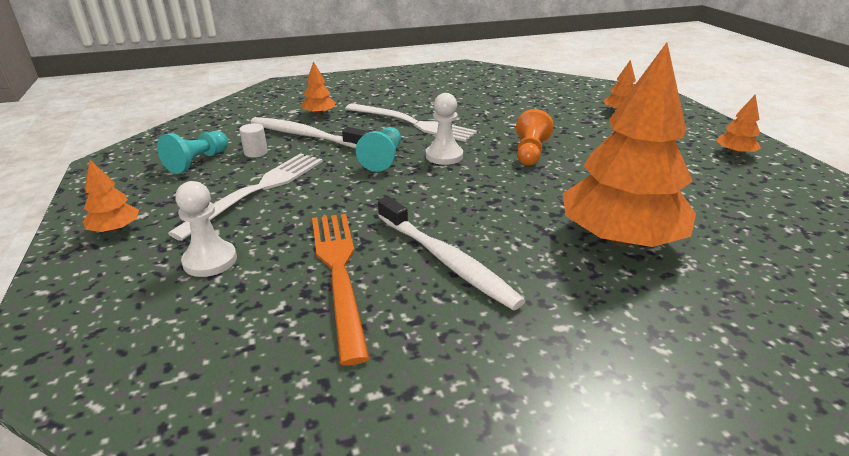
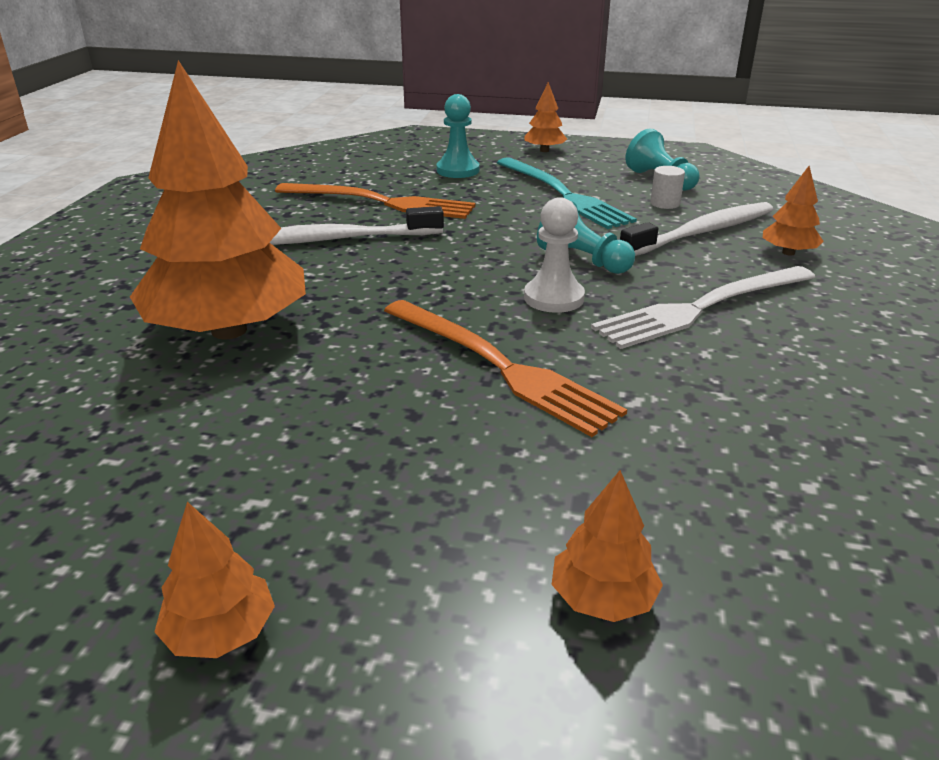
camera: 120 degrees right, 0 degrees up
white fork [168,153,323,241] -> turquoise fork [497,157,637,229]
white pawn [175,181,237,277] -> turquoise pawn [436,94,480,178]
orange pawn [516,109,553,166] -> orange fork [384,300,627,437]

